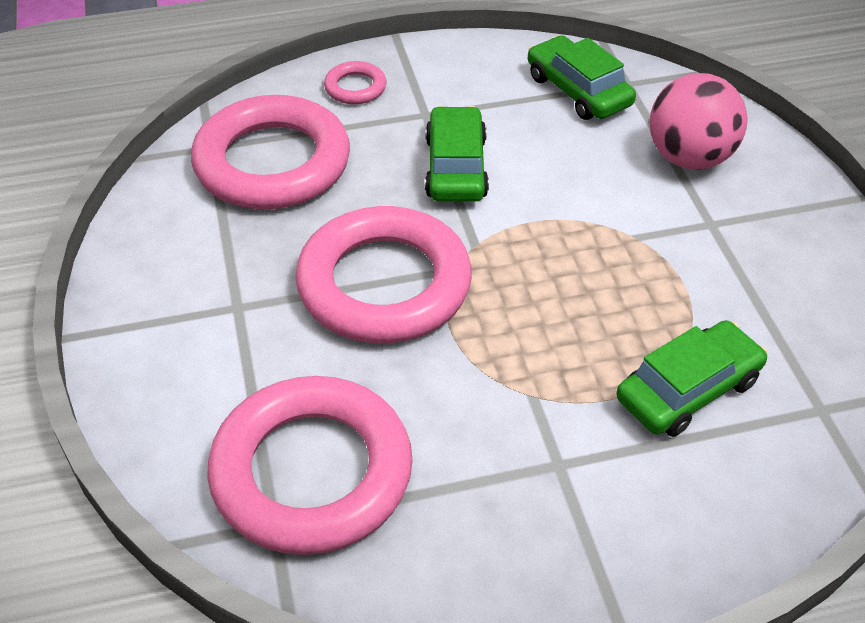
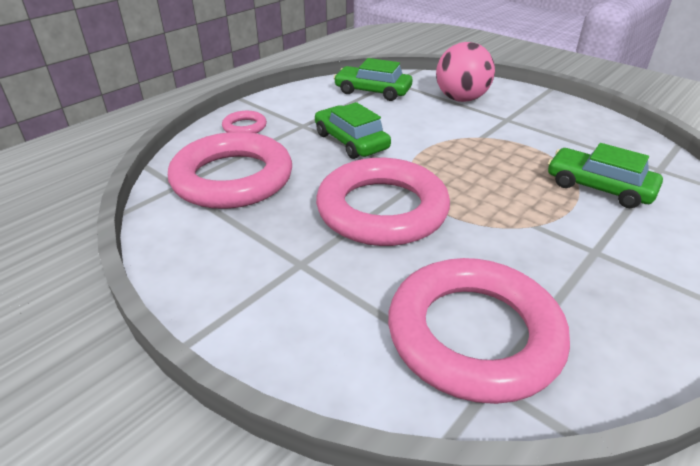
camera: 35 degrees left, 10 degrees down
green car [616,320,767,437] -> green car turned 75 degrees counterclockwise [548,143,663,208]

